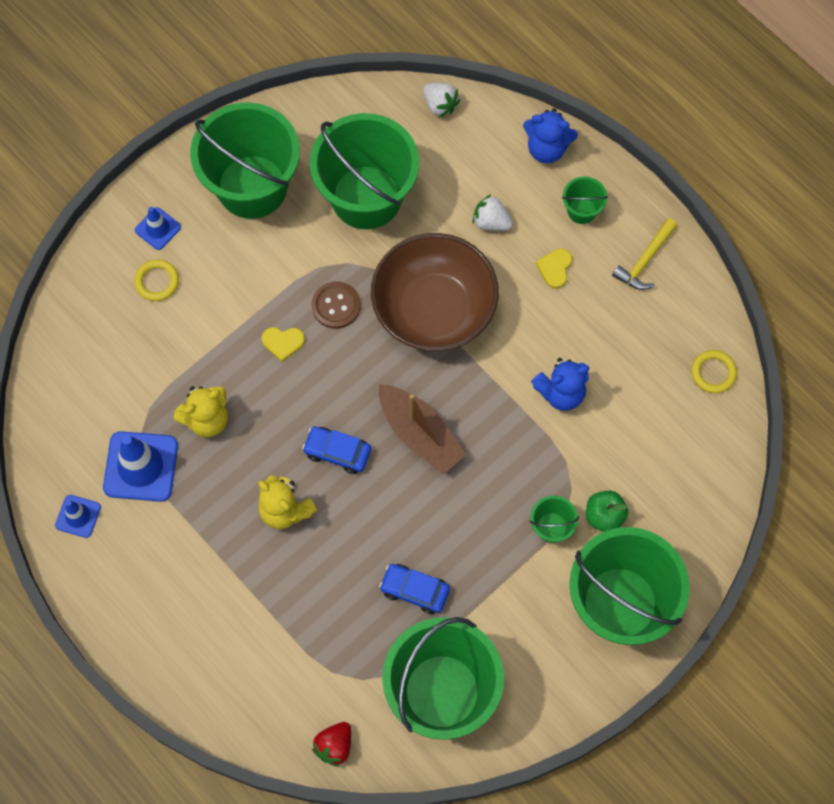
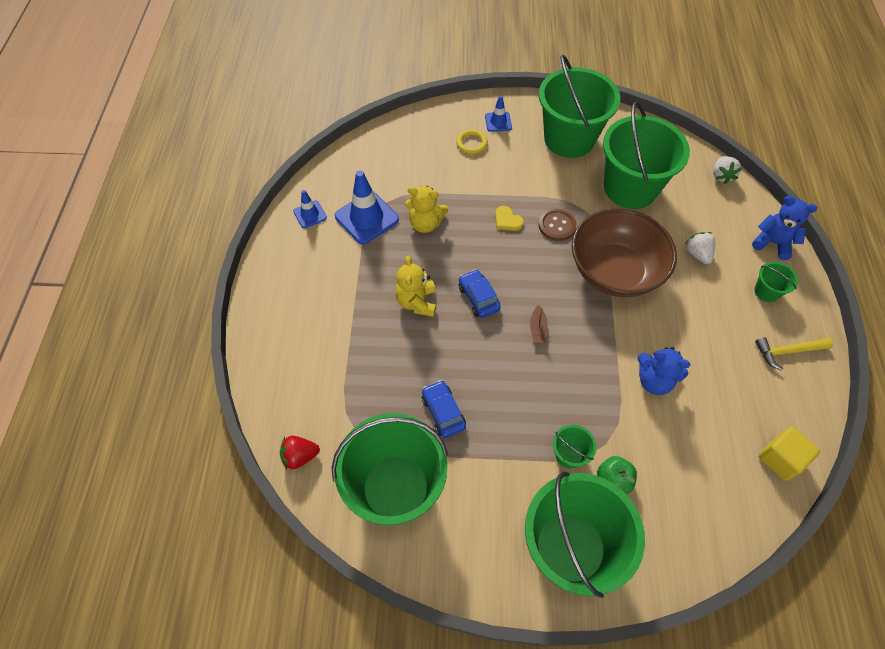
camera: 45 degrees right, 10 degrees down
brown boat [379,384,466,475] -> brown boat [530,305,548,343], size x0.47
blue teddy bear [523,108,578,163] -> blue teddy bear turned 150 degrees clockwise [752,196,817,260]
yellow heart [536,248,572,289] -> none
yellow ring [692,350,737,393] -> yellow cube [759,427,820,481]

